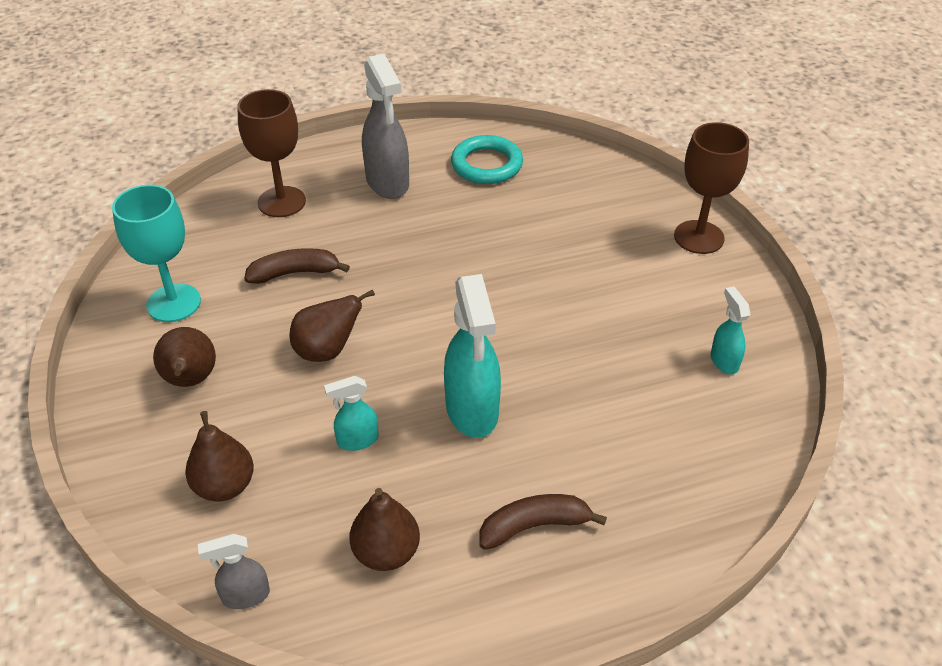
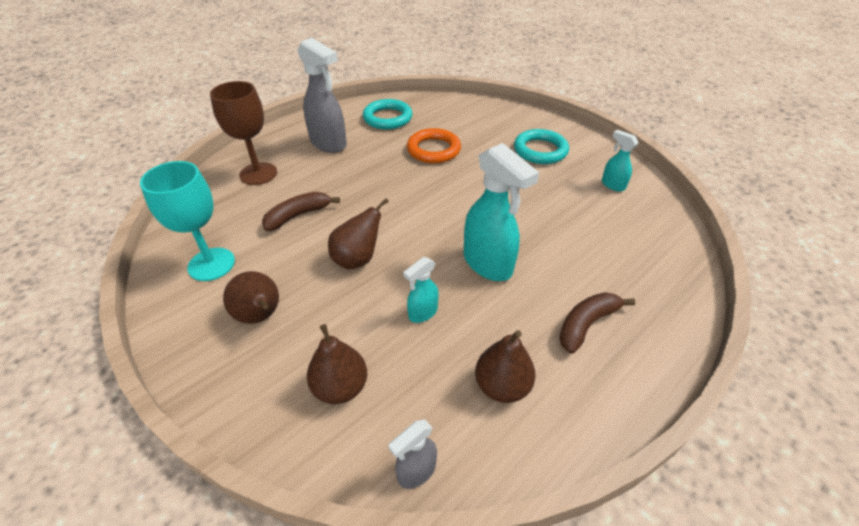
camera: 25 degrees left, 0 degrees up
brown goblet [674,122,749,254] -> none
none -> orange ring [407,128,461,163]
none -> turquoise ring [514,129,569,164]

